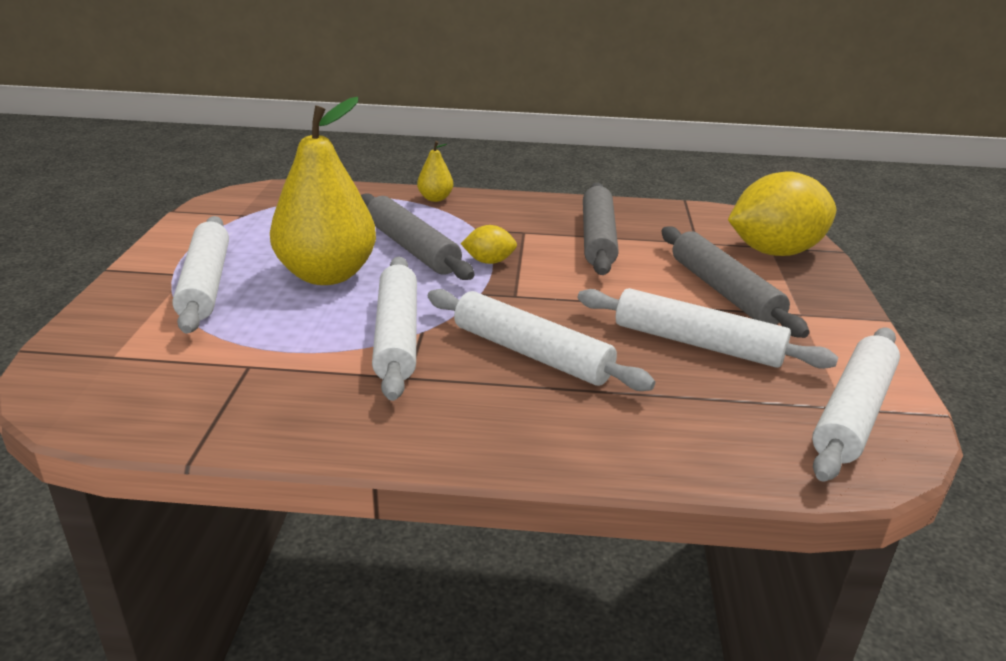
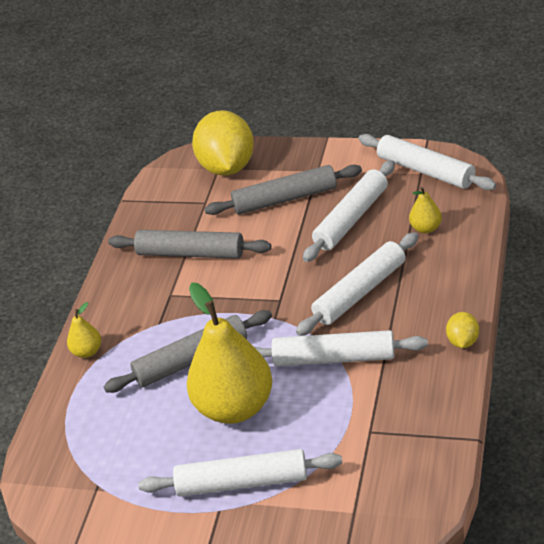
camera: 75 degrees left, 10 degrees up
yellow lemon [461,225,517,264] -> yellow lemon moved to [446,312,479,348]
none -> yellow pear [409,187,442,233]

